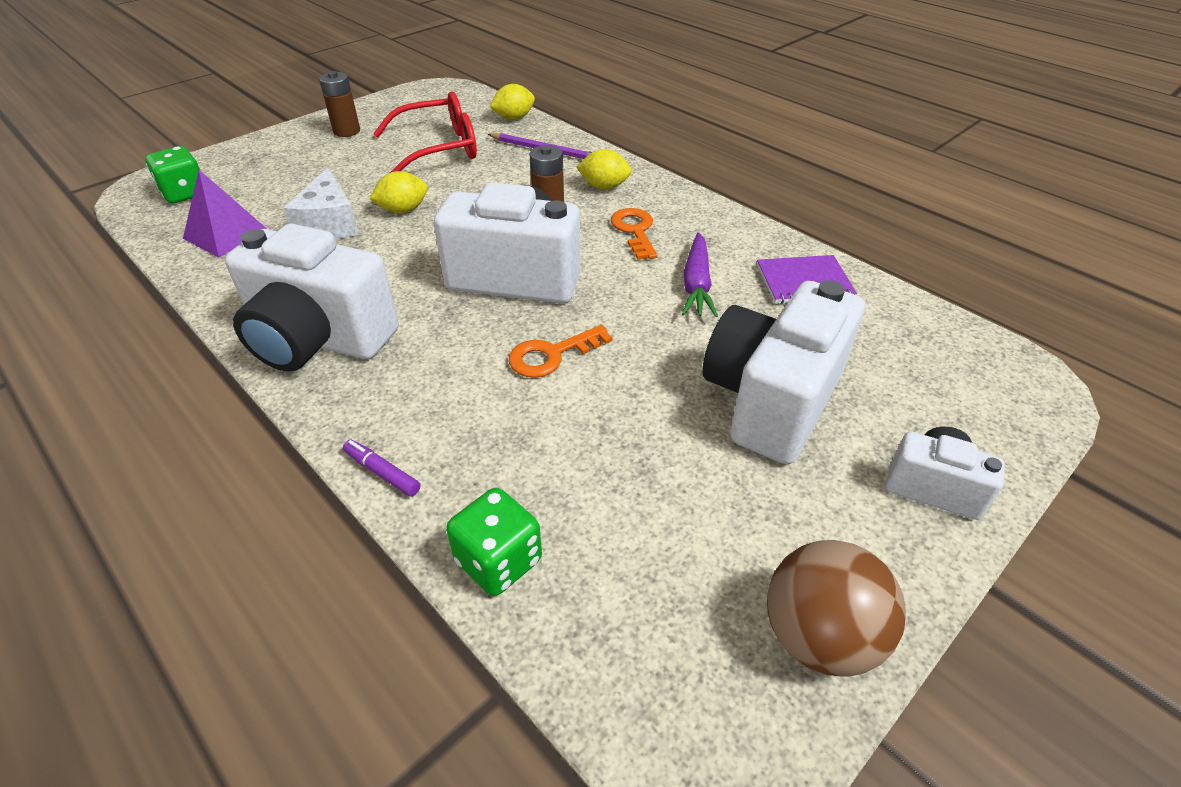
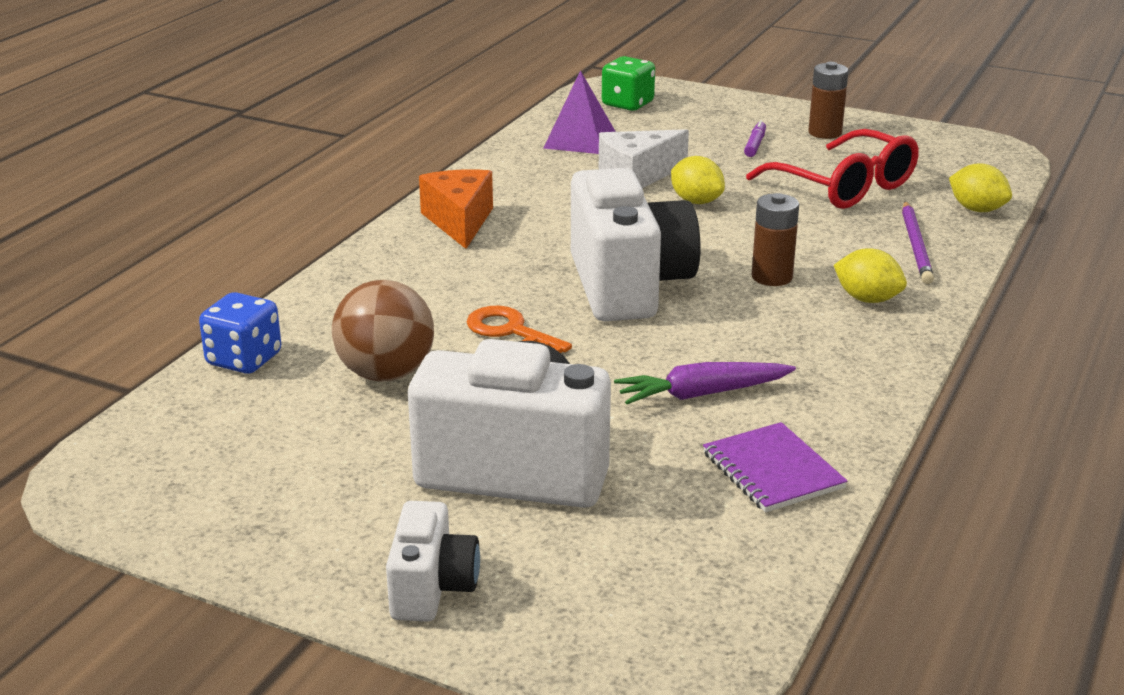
camera: 70 degrees right, 15 degrees down
white camera [225,223,399,372] -> orange cheese [419,169,493,249]
purple marker [343,440,421,497] -> purple marker moved to [744,120,766,157]
green dice [446,488,542,596] -> blue dice [199,292,281,374]
yellow lemon [576,149,632,190] -> yellow lemon turned 45 degrees counterclockwise [834,248,907,303]
orange key [611,208,658,260] -> none
brown ball [767,540,906,677] -> brown ball moved to [332,280,434,382]

